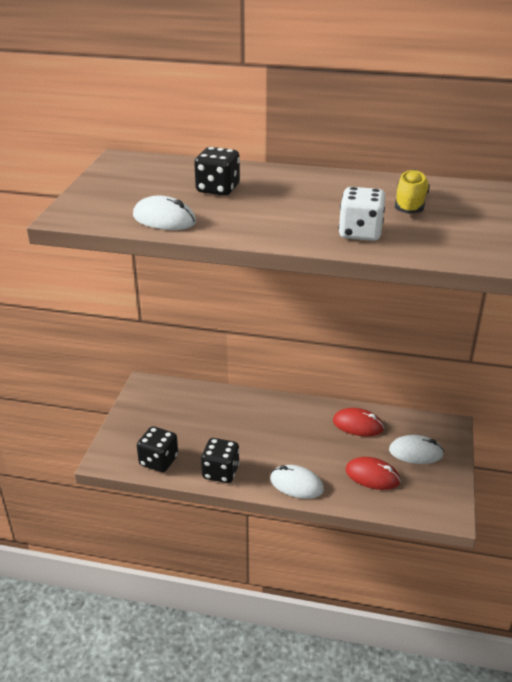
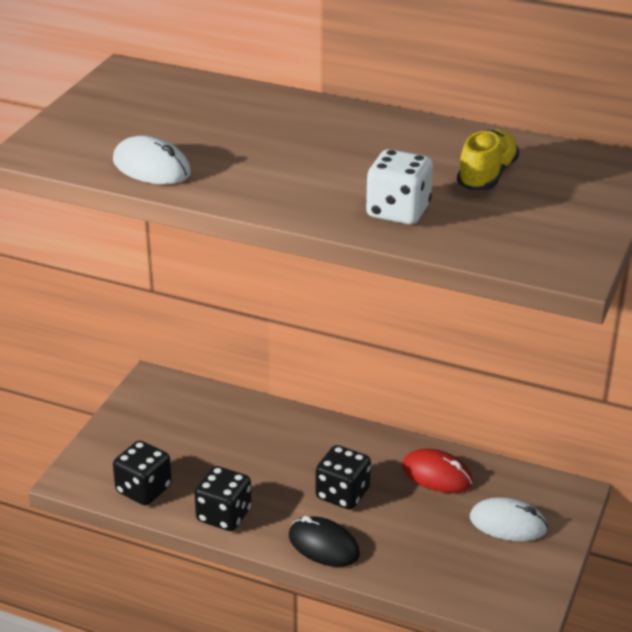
camera: 10 degrees right, 0 degrees up
black dice [194,147,240,196] -> black dice moved to [316,445,371,510]
white mouse [270,465,324,499] -> black mouse [289,516,360,567]
red mouse [346,457,401,490] -> none

